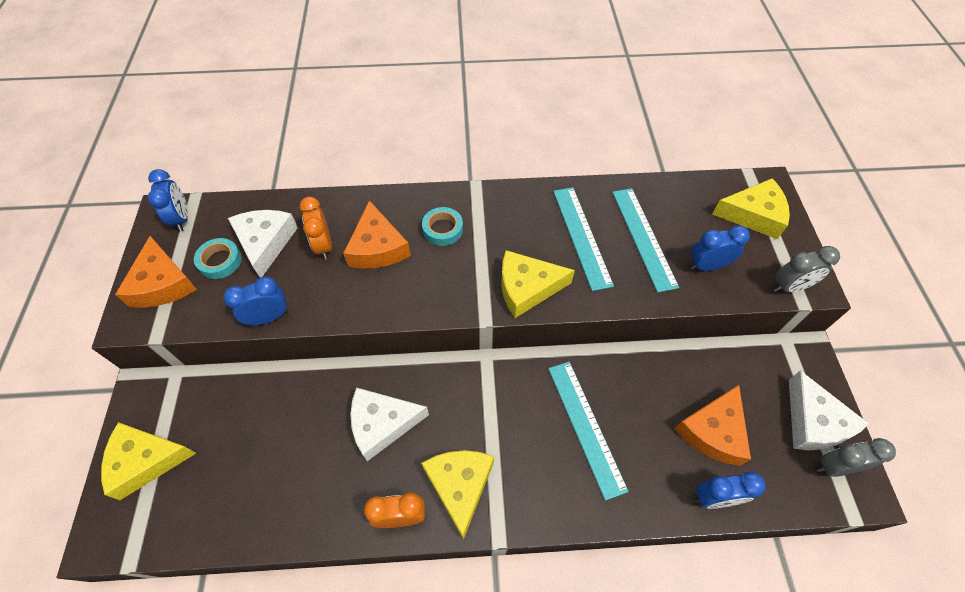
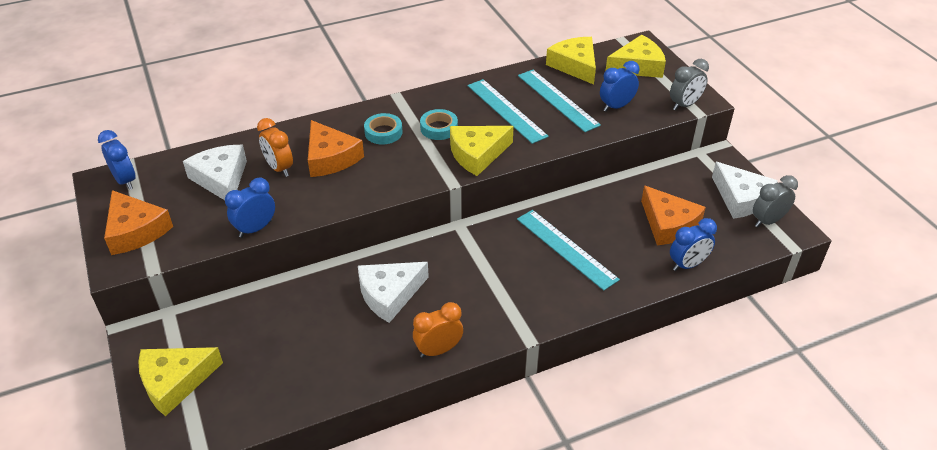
camera: 20 degrees left, 15 degrees down
turquoise tape [194,238,242,279] -> turquoise tape moved to [420,109,458,140]
yellow cheese [421,450,494,540] -> yellow cheese moved to [546,37,596,85]
orange cheese [675,385,751,466] -> orange cheese turned 45 degrees counterclockwise [641,185,706,245]

